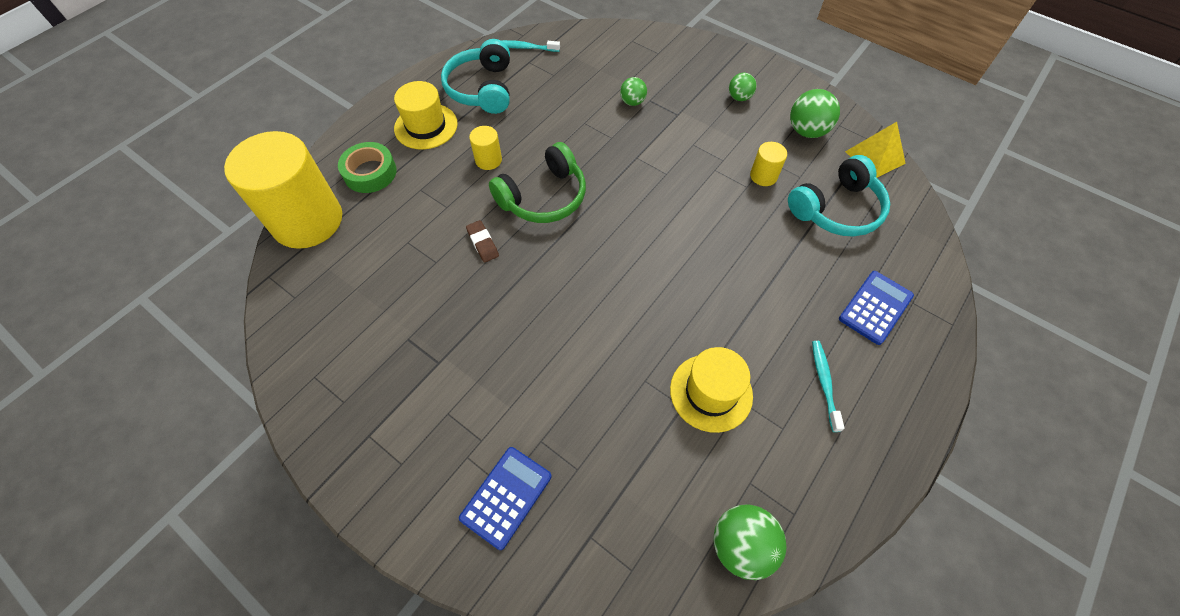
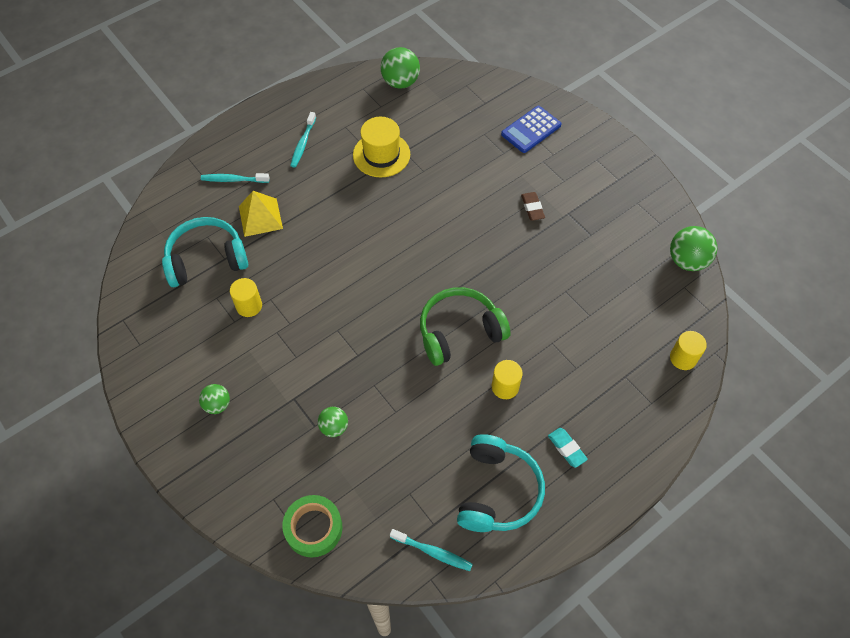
camera: 165 degrees left, 0 degrees up
yellow cylinder [224,131,342,249] -> yellow cylinder [670,331,707,370], size x0.41
green tape [338,142,397,193] -> green tape moved to [282,495,343,558]
yellow hat [394,81,458,149] -> turquoise eraser [548,428,588,468]
brown eraser [466,220,499,263] -> brown eraser moved to [521,192,545,221]
green ball [790,89,840,138] -> green ball moved to [670,226,717,271]
blue calculator [839,271,914,345] -> turquoise toothbrush [201,173,270,183]
yellow pyramid [845,122,906,178] -> yellow pyramid moved to [239,191,283,237]

